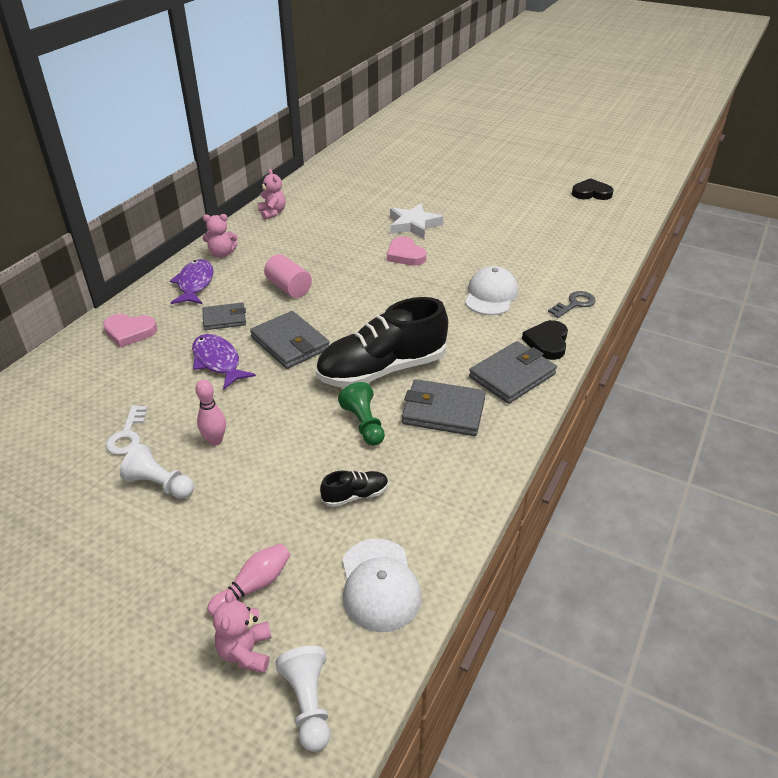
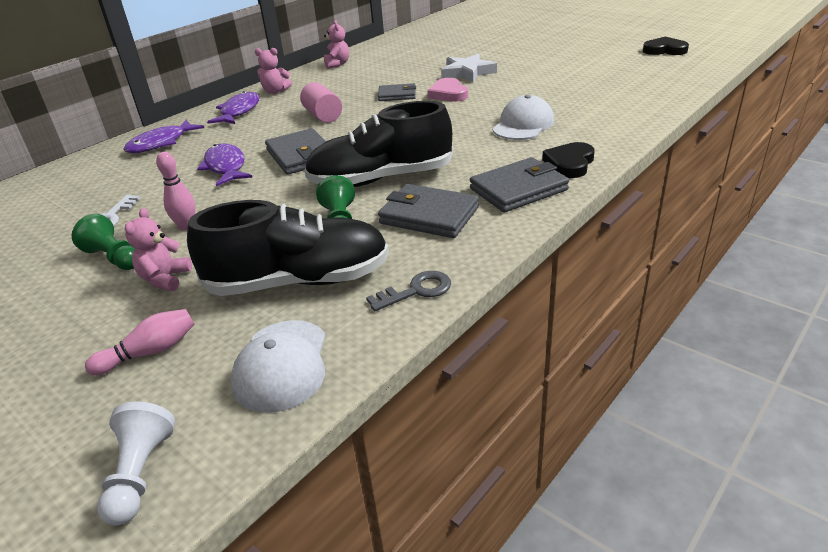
camera: 15 degrees right, 5 degrees down
pink heart [103,314,157,348] -> purple fish [124,120,204,153]
white pawn [120,444,194,499] -> green pawn [72,214,135,270]
grey wallet [202,303,246,330] -> grey wallet moved to [378,83,416,101]
pink teddy bear [213,590,272,673] -> pink teddy bear moved to [125,208,192,291]
black shoe [320,470,388,507] -> black shoe [187,200,389,296], size x2.38
grey key [548,291,596,318] -> grey key moved to [366,271,451,311]

